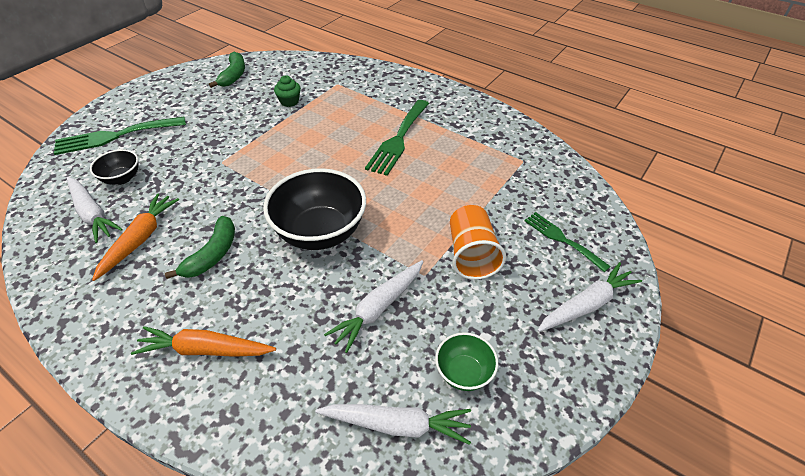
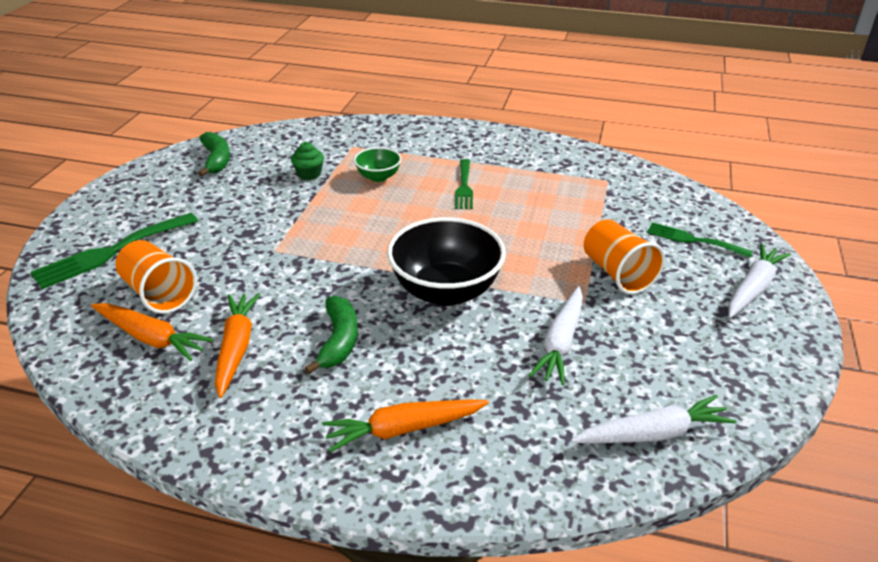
camera: 20 degrees left, 10 degrees down
white carrot [67,177,123,243] -> orange carrot [91,303,214,361]
black bowl [90,149,138,185] -> orange cup [115,240,197,314]
green fork [365,100,429,176] -> green fork [455,159,473,209], size x0.63
green bowl [435,332,498,391] -> green bowl moved to [354,147,401,182]

